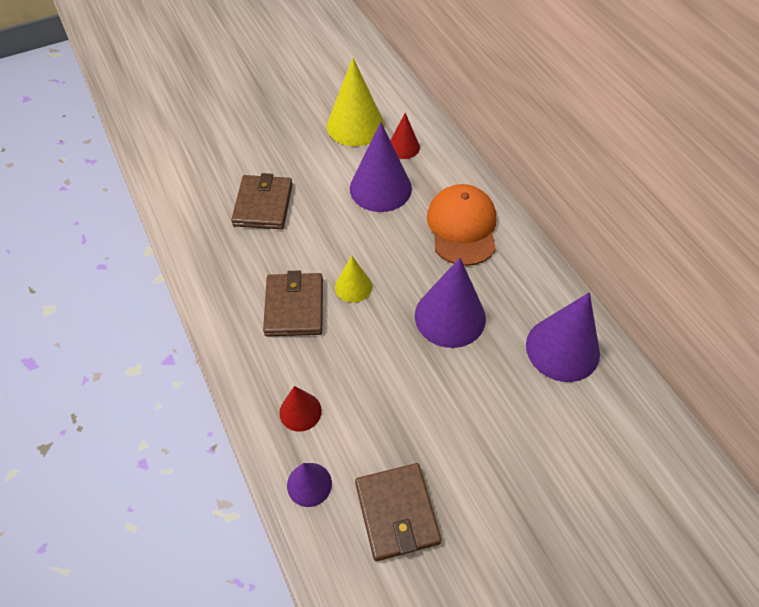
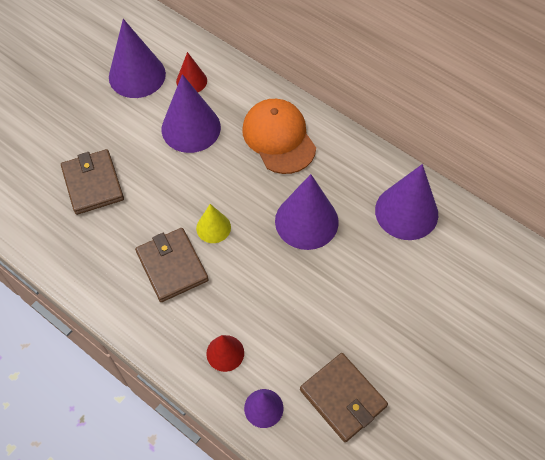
camera: 25 degrees left, 5 degrees up
yellow cone [327,58,384,146] -> purple cone [109,19,166,98]

